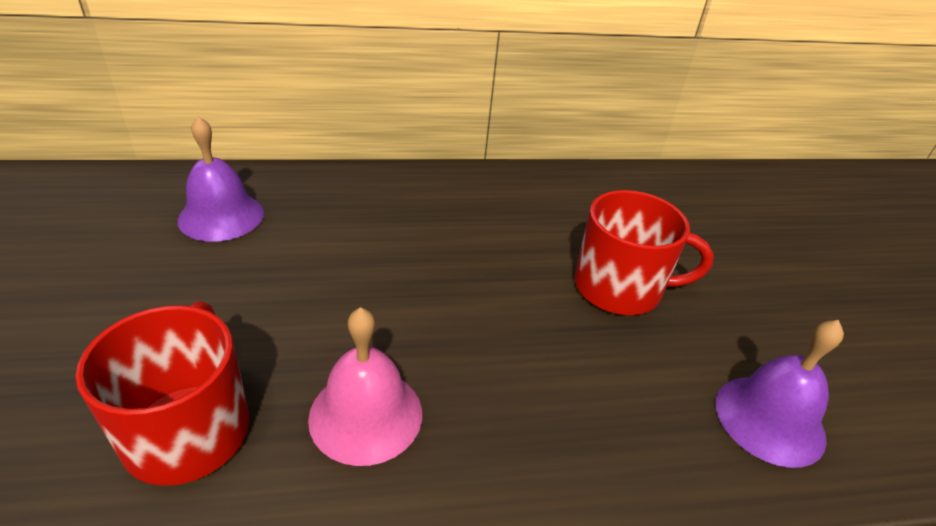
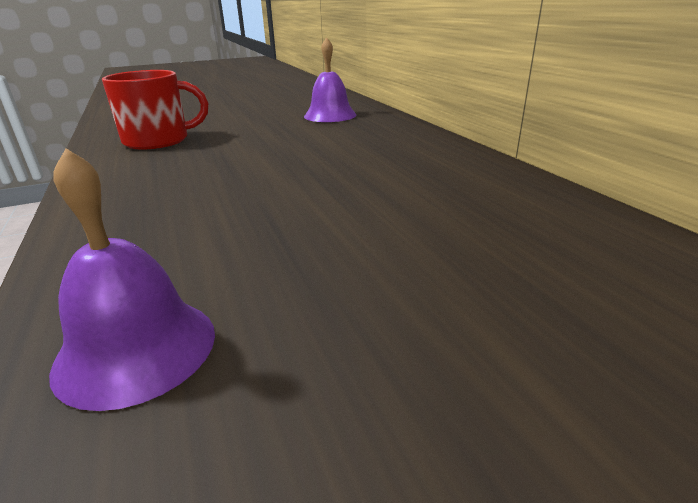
camera: 80 degrees right, 10 degrees down
pink bell [308,307,422,466] -> none
red mug [574,190,714,315] -> none

